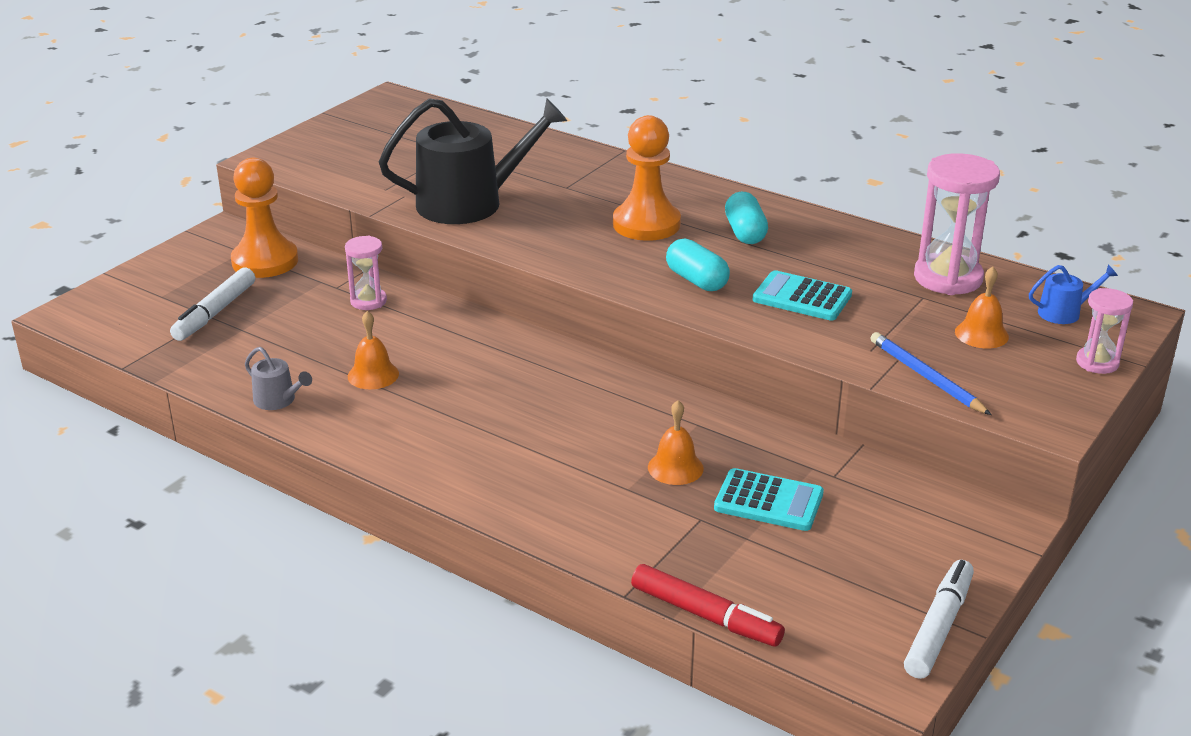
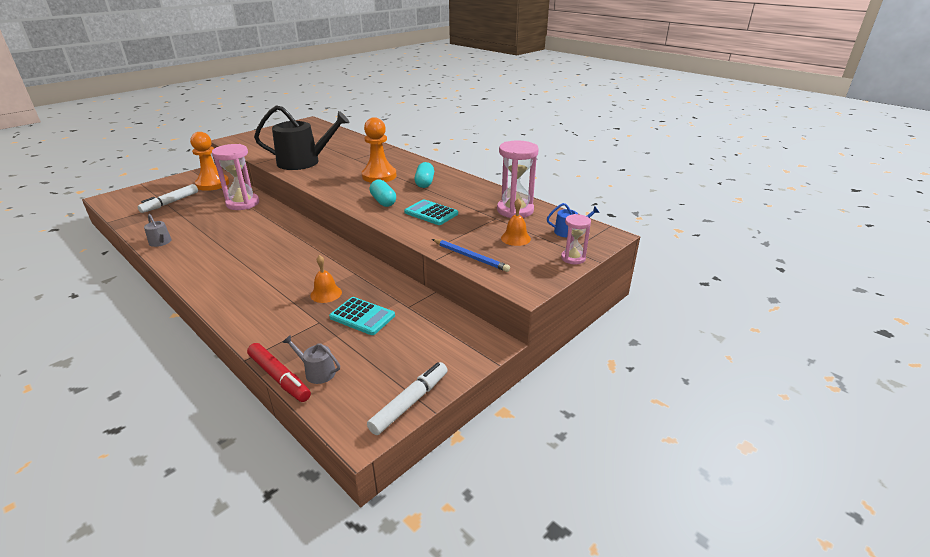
camera: 10 degrees right, 0 degrees up
pink hourglass [345,236,387,310] -> pink hourglass [212,144,259,210], size x1.78
orange bell [348,311,399,389] -> none
blue pencil [870,332,991,415] -> blue pencil turned 150 degrees clockwise [432,239,510,272]
none -> grey watering can [282,335,340,384]

